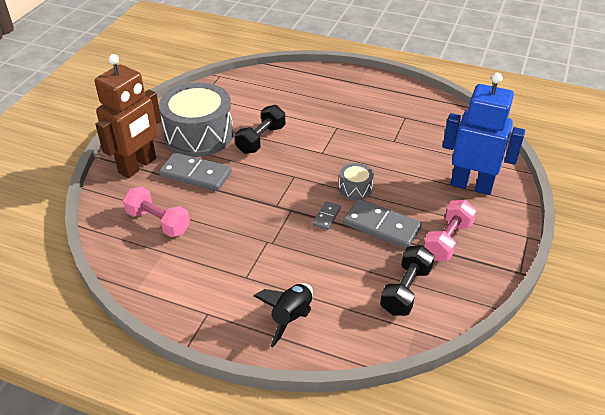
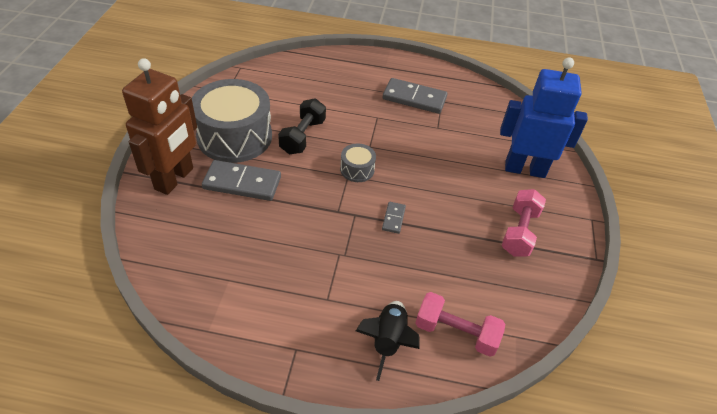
camera: 15 degrees left, 5 degrees up
pink dumbbell [123,187,190,237] -> pink dumbbell moved to [415,292,505,357]
grey drum [339,163,374,200] -> grey drum moved to [340,144,376,182]
grey domino [343,199,422,249] -> grey domino moved to [383,78,447,114]
black dumbbell [380,245,434,316] -> none

